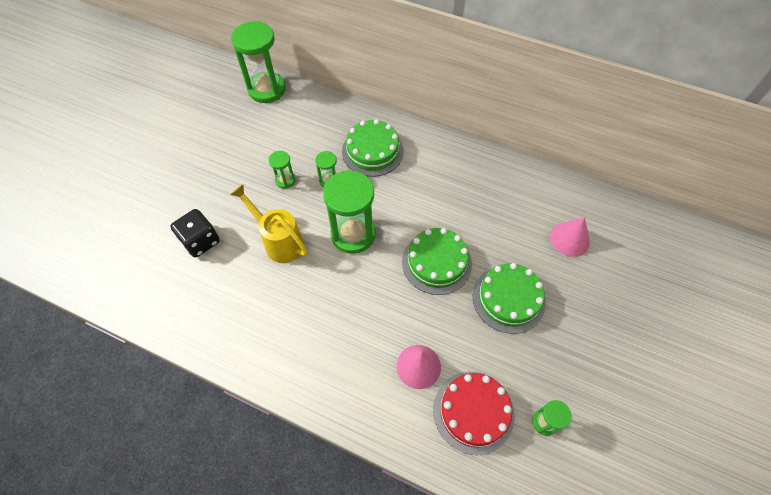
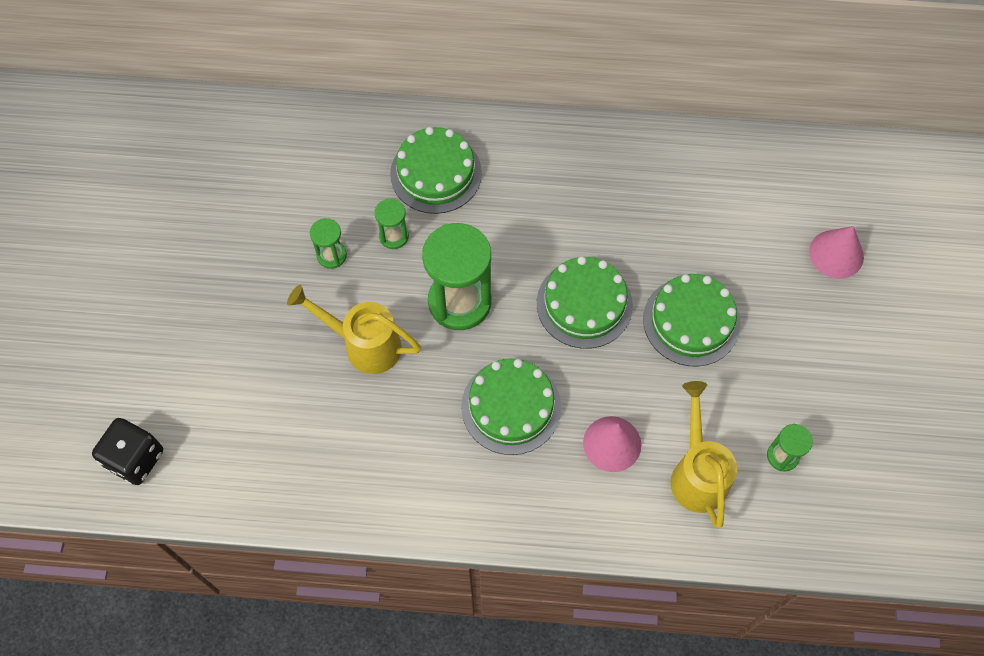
camera: 20 degrees left, 5 degrees up
black dice [171,209,220,257] -> black dice moved to [92,418,163,485]
green hourglass [231,21,286,103] -> none
red cake [434,372,515,455] -> yellow watering can [670,381,737,528]
pink cone [550,217,590,257] -> pink cone moved to [809,226,864,279]
none -> green cake [461,358,561,455]

